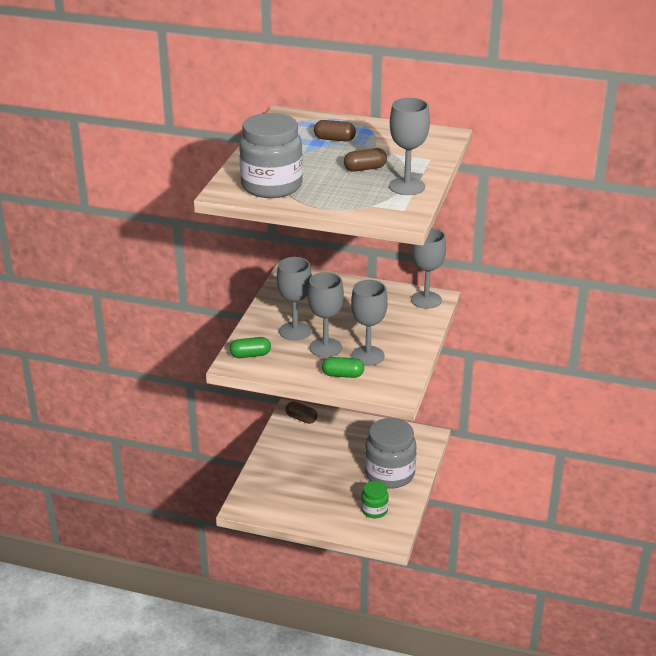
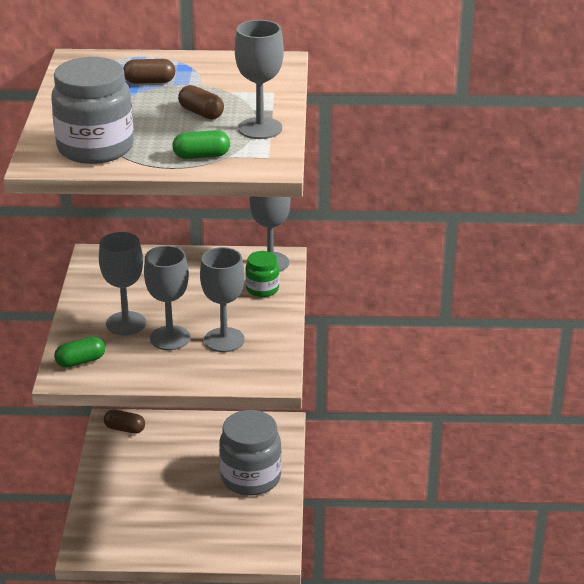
camera: 15 degrees left, 0 degrees up
green capsule [322,357,364,378] -> green capsule moved to [172,130,230,159]
brown capsule [344,148,387,172] -> brown capsule turned 75 degrees clockwise [178,85,224,119]
green jar [361,481,389,518] -> green jar moved to [245,251,279,297]

